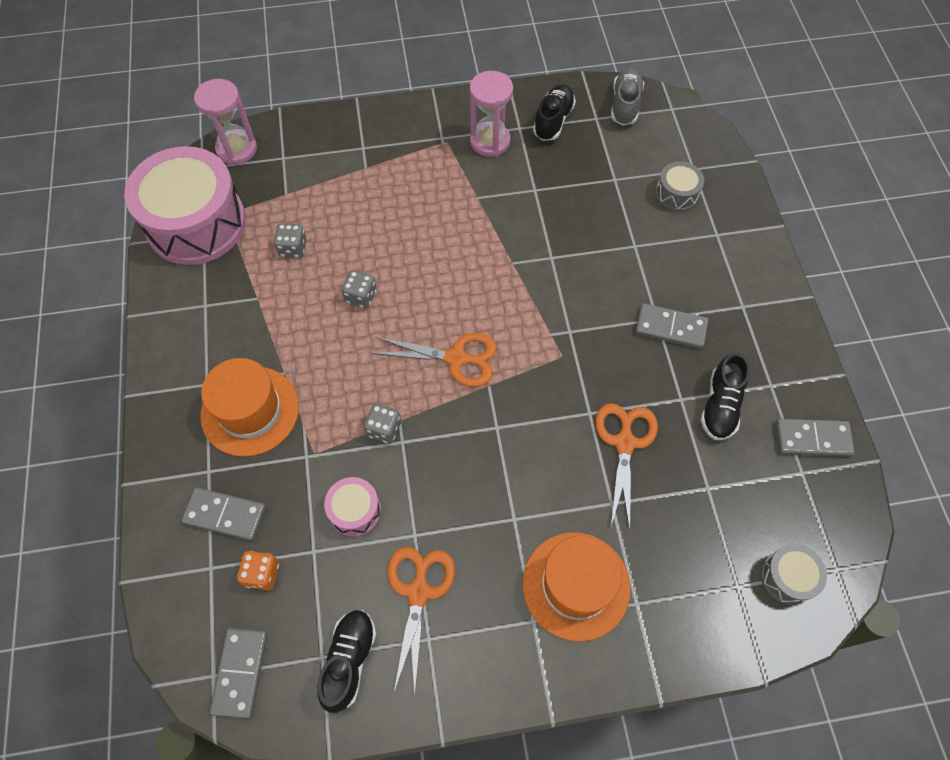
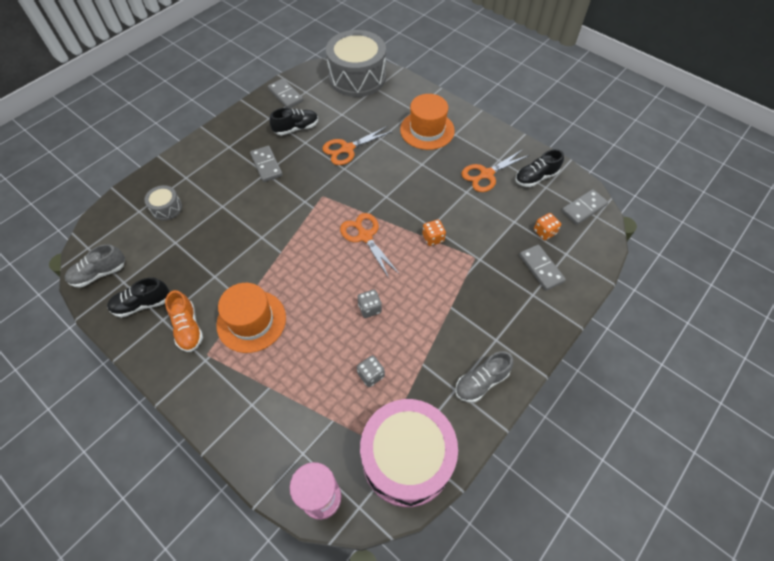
camera: 130 degrees left, 5 degrees down
orange hat [200,358,299,457] -> orange hat moved to [216,283,286,353]
pink drum [324,477,381,537] -> none
grey dice [364,403,401,444] -> orange dice [422,220,446,246]
pink hourglass [470,71,513,157] -> orange shoe [165,290,203,352]
grey drum [761,544,827,605] -> grey drum [326,30,386,97], size x2.27
none -> grey shoe [455,351,513,403]

